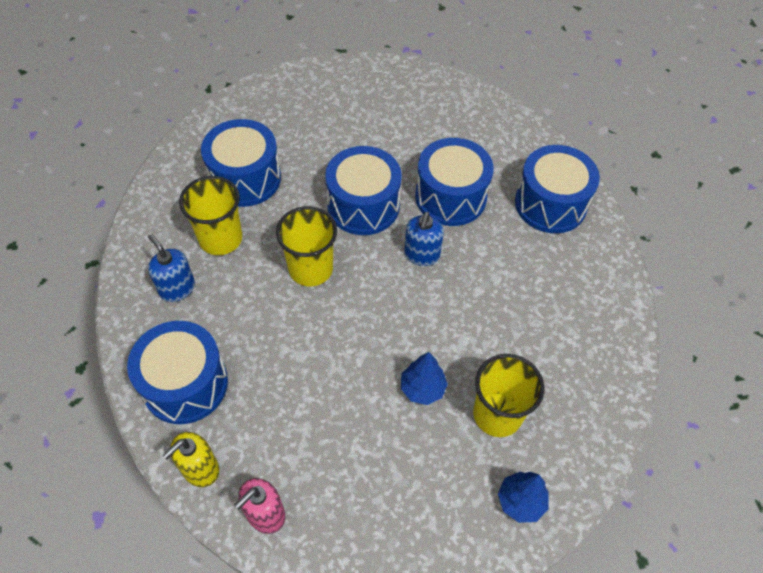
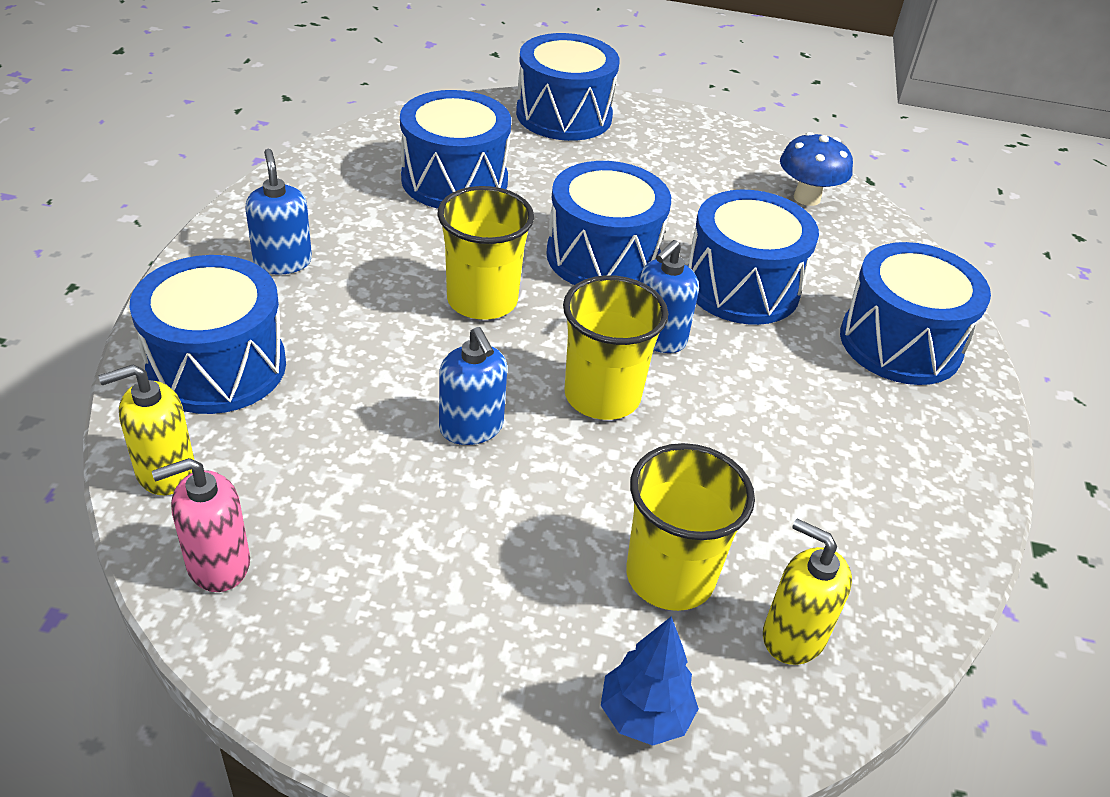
camera: 20 degrees right, 15 degrees down
yellow cup [179,176,242,255] -> yellow cup moved to [563,275,668,420]
blue tree [401,352,448,405] -> none
none -> blue soap dispenser [439,327,507,445]
none -> blue drum [516,33,620,141]
none -> yellow soap dispenser [763,519,852,665]
none -> blue mushroom [780,132,853,206]

